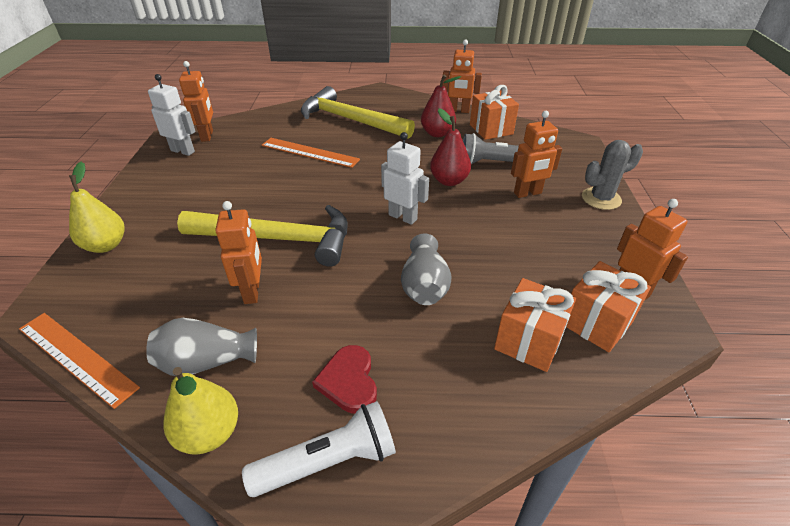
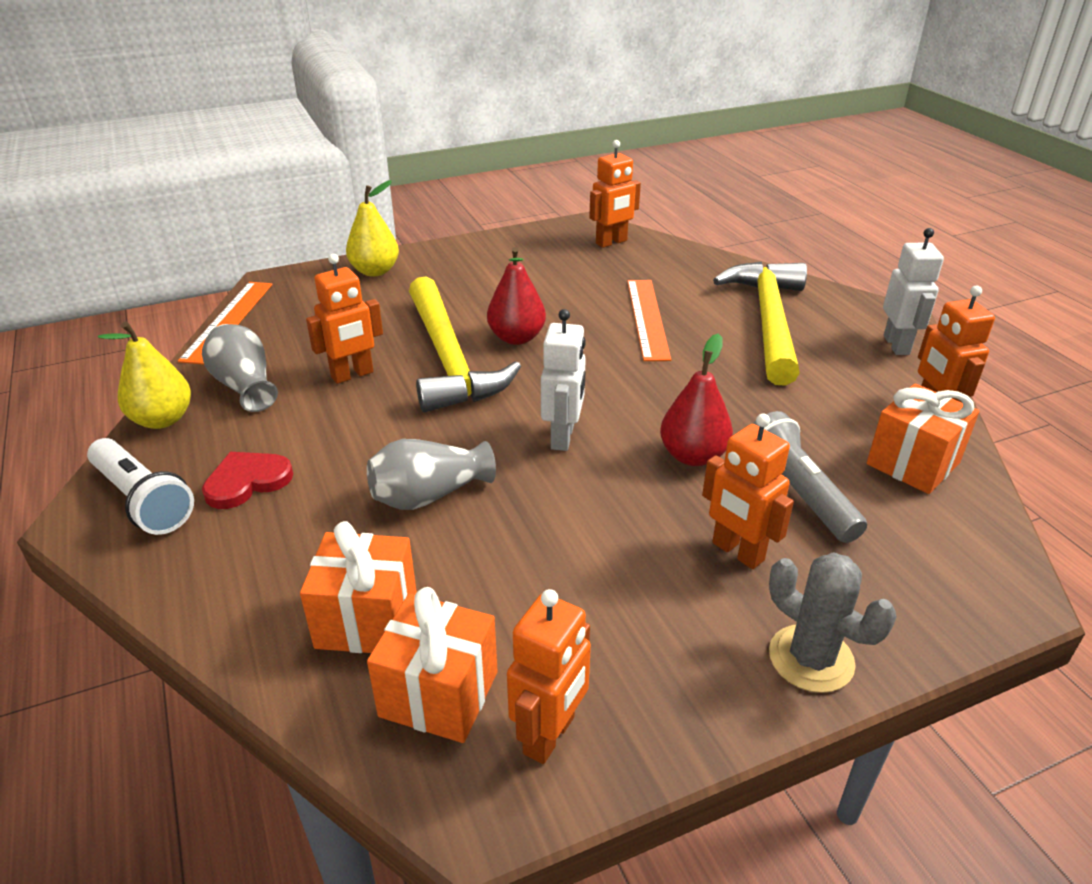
camera: 65 degrees right, 5 degrees down
white robot [148,74,196,156] -> white robot moved to [883,228,944,355]
red pear [421,75,461,137] -> red pear moved to [487,247,546,345]

